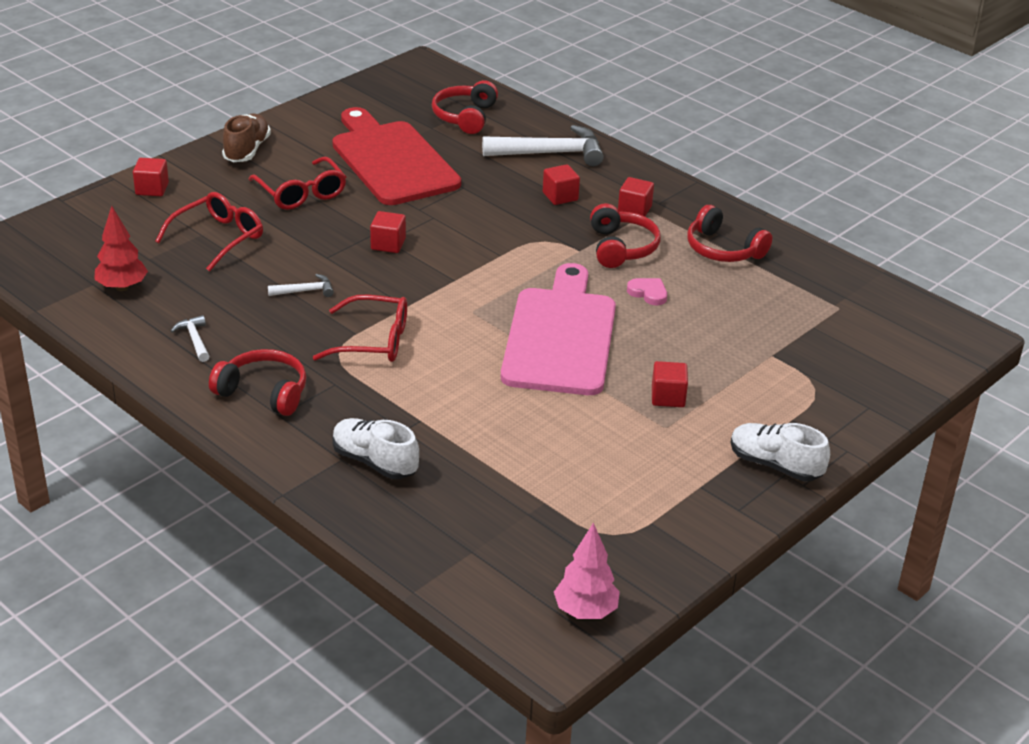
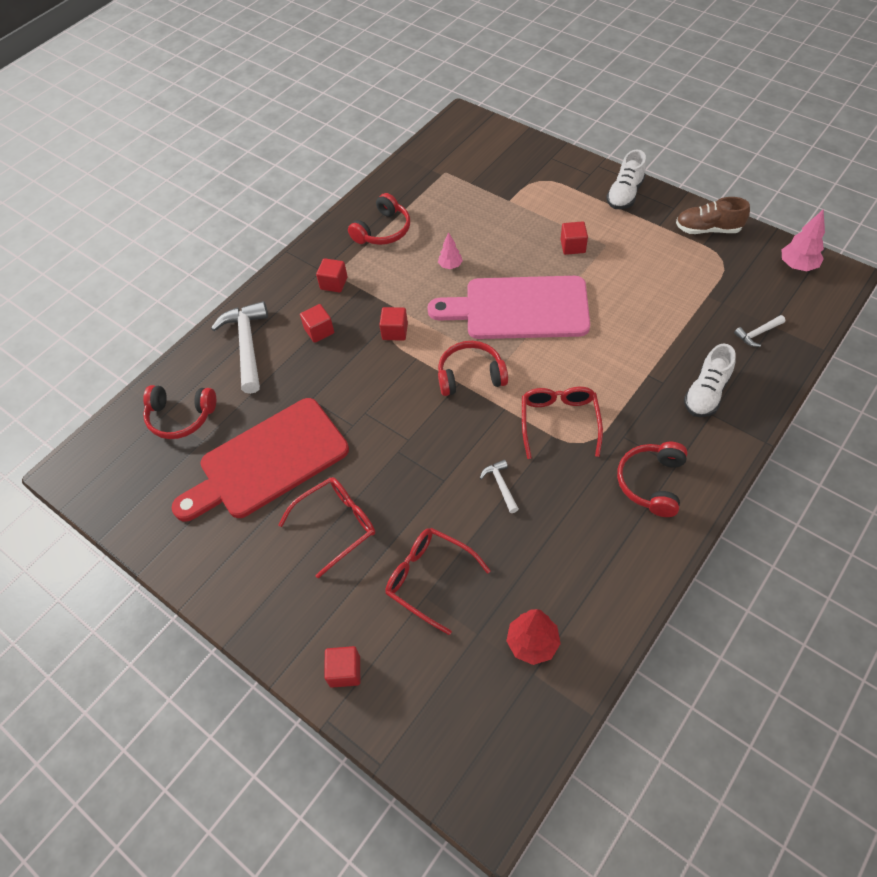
camera: 90 degrees left, 20 degrees up
white hammer [171,315,210,362] -> white hammer moved to [734,315,785,347]
brown shoe [222,114,271,162] -> brown shoe moved to [676,197,750,234]
red cube [370,211,406,253] -> red cube moved to [379,307,408,341]
red headphones [590,203,661,268] -> red headphones moved to [438,341,508,396]
pink heart [627,278,667,306] -> pink tree [438,232,463,269]

